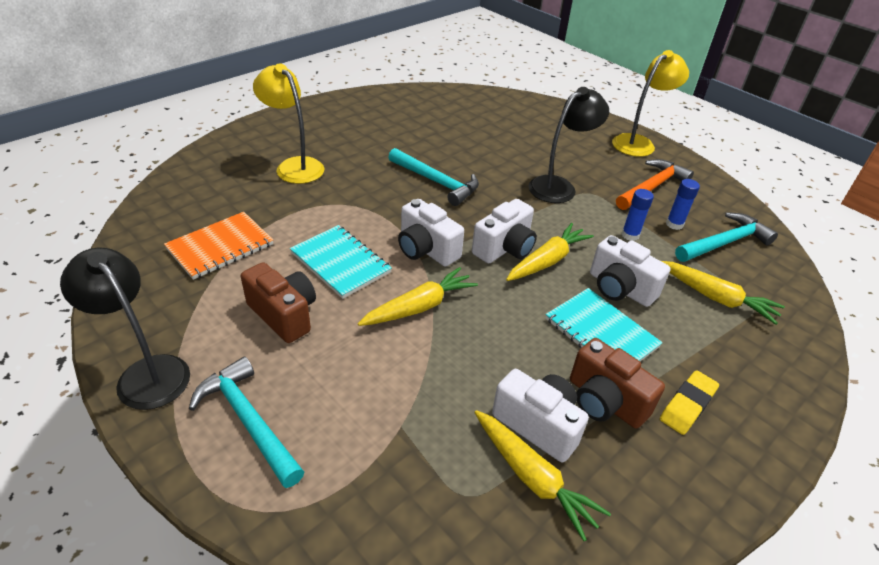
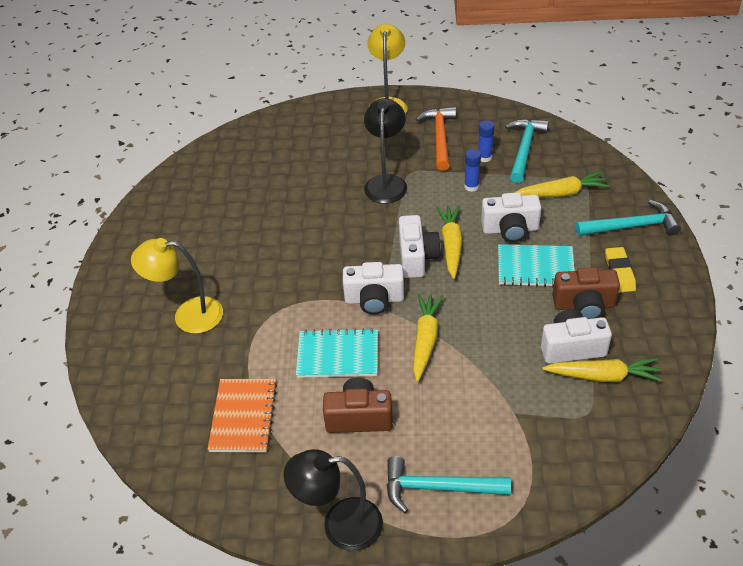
camera: 40 degrees left, 5 degrees up
turquoise hammer [388,148,479,206] -> turquoise hammer moved to [576,200,681,236]

